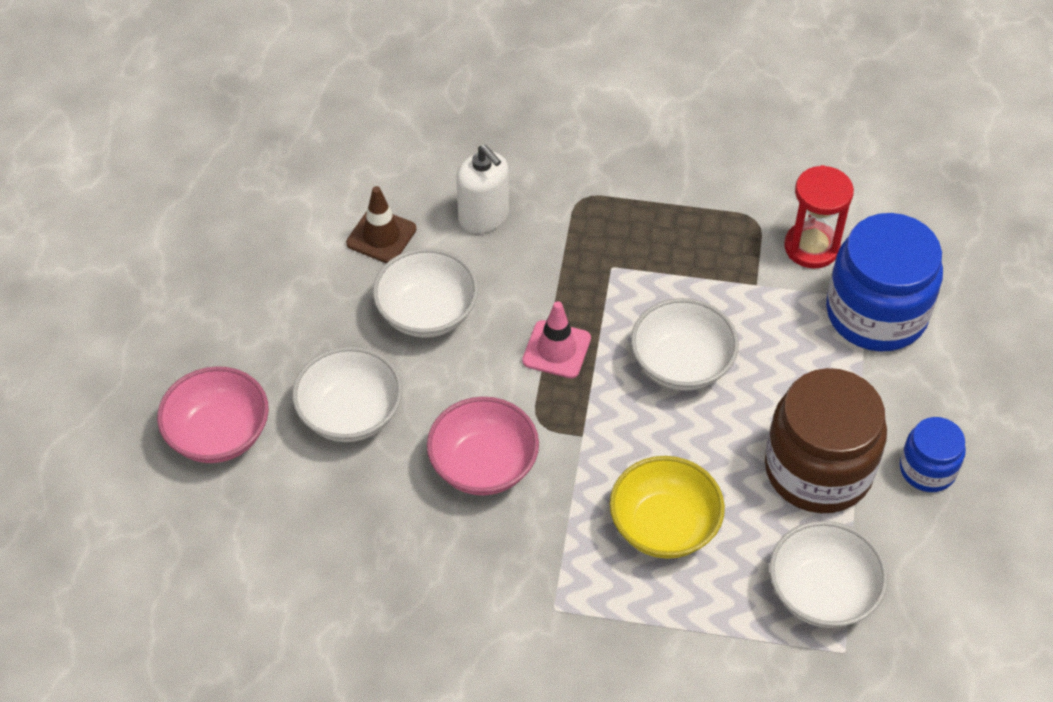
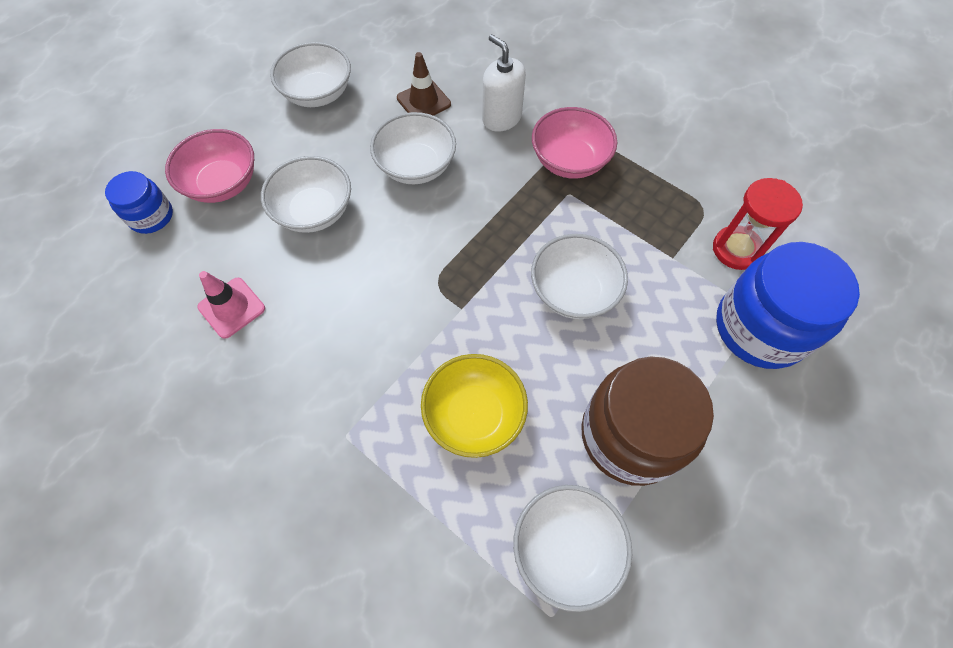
camera: 30 degrees right, 10 degrees up
pink bowl [427,397,539,495] -> pink bowl moved to [532,107,617,179]
white soap dispenser [456,145,509,233] -> white soap dispenser turned 150 degrees clockwise [482,34,526,132]
pink traffic cone [522,301,591,378] -> pink traffic cone moved to [198,271,265,339]
blue jar [900,417,966,492] -> blue jar moved to [105,171,173,234]
none -> white bowl [270,42,351,107]

